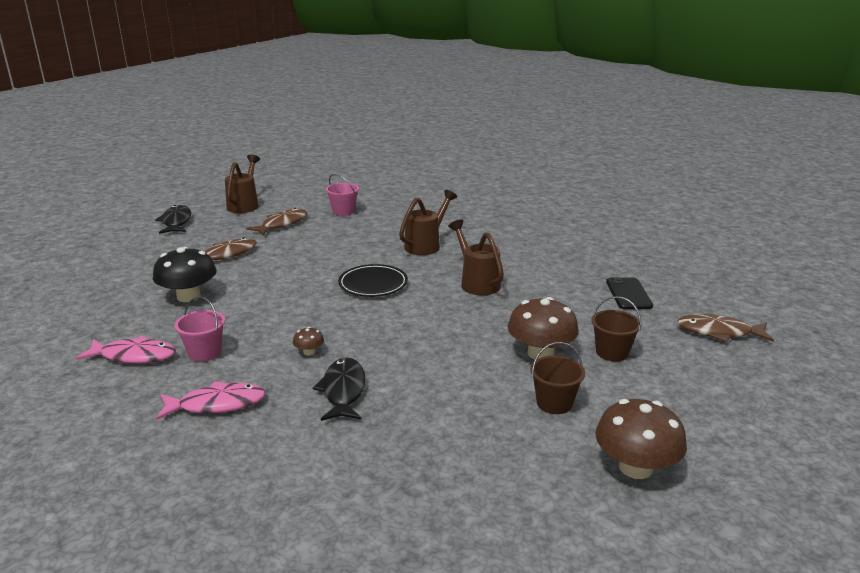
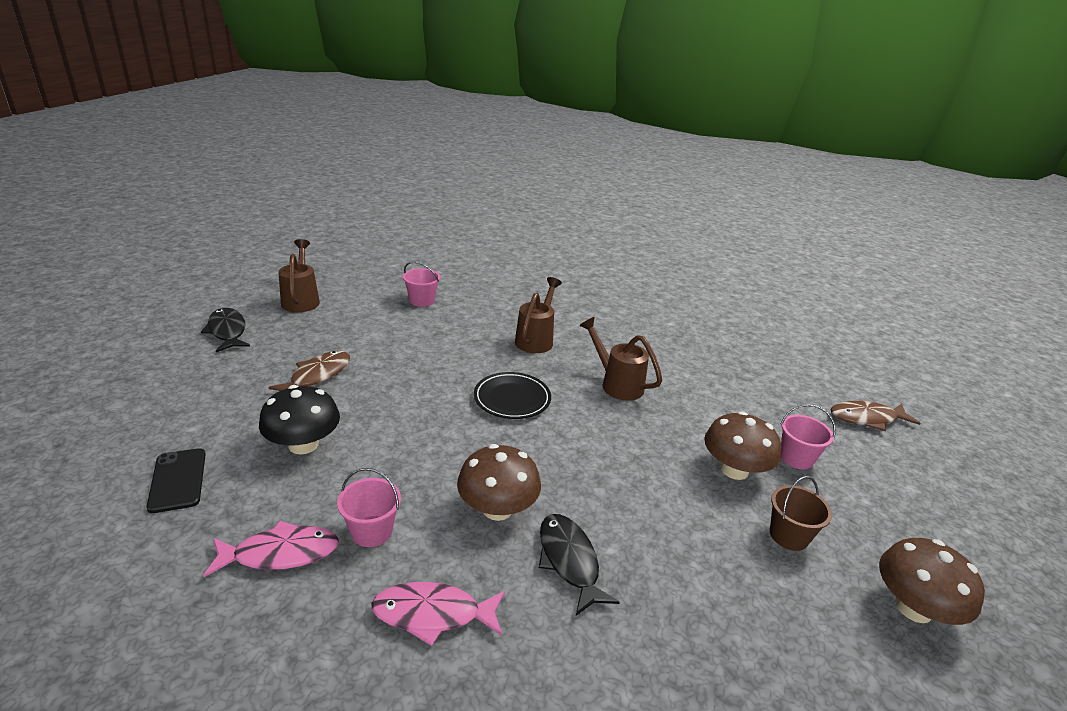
camera: 20 degrees left, 5 degrees up
pink fish [156,381,266,420] -> pink fish turned 150 degrees counterclockwise [371,582,505,646]
brown fish [246,208,307,236] -> none
brown mushroom [293,327,324,355] -> brown mushroom [457,444,541,521], size x2.24
brown bucket [591,296,641,361] -> pink bucket [781,404,836,470]
black phone [606,277,653,309] -> black phone moved to [146,448,206,513]

